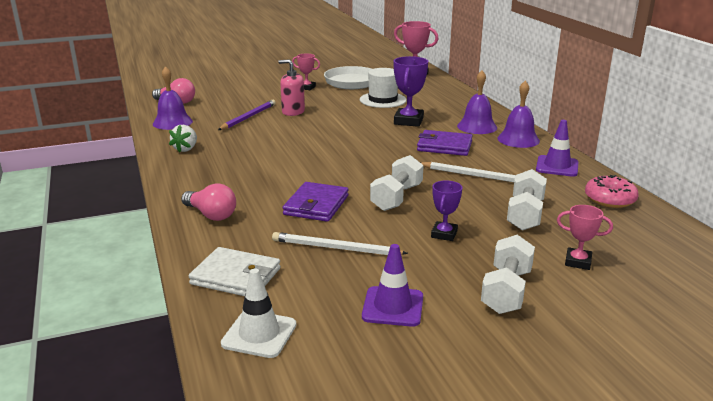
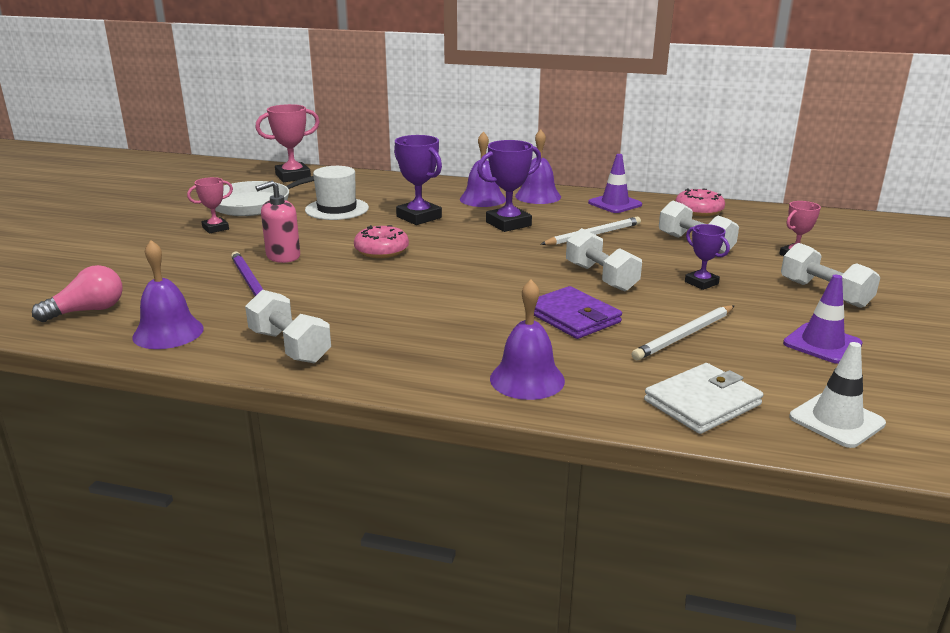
camera: 55 degrees left, 0 degrees up
white strawberry [169,125,197,153] -> white dumbbell [245,290,331,363]
pink light bulb [181,183,236,221] -> purple bell [490,280,565,400]
purple wallet [417,130,473,156] -> purple trophy [477,140,541,232]
none -> pink donut [354,225,409,258]

